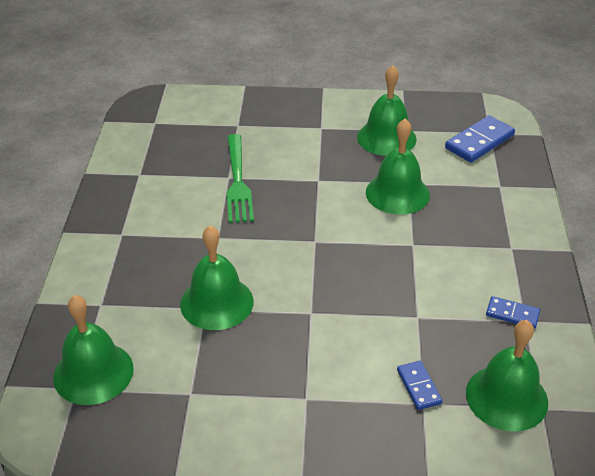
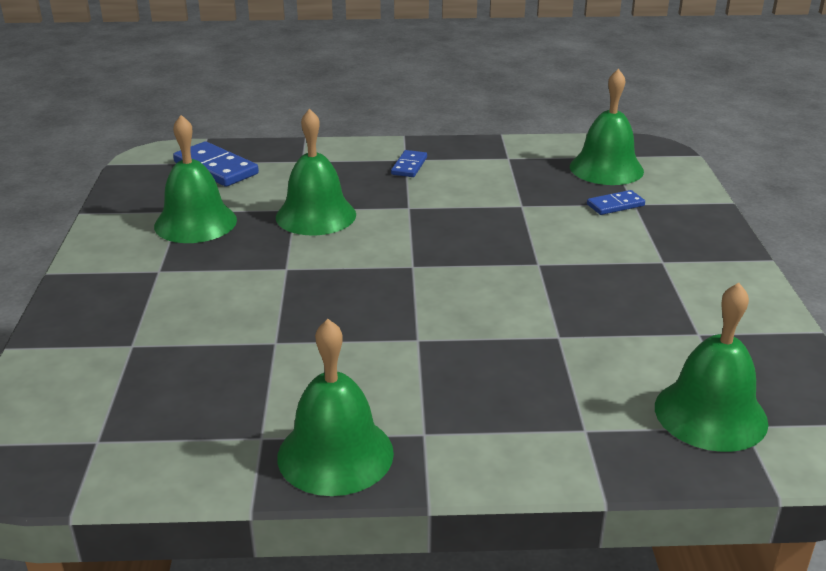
camera: 95 degrees left, 10 degrees down
green bell [180,225,254,330] -> green bell moved to [277,319,394,496]
green fork [227,134,254,223] -> none
blue domino [486,296,540,329] -> blue domino moved to [391,150,427,177]

